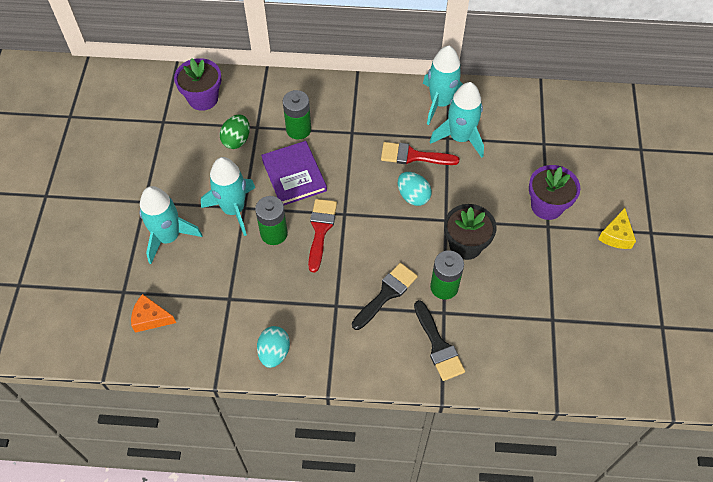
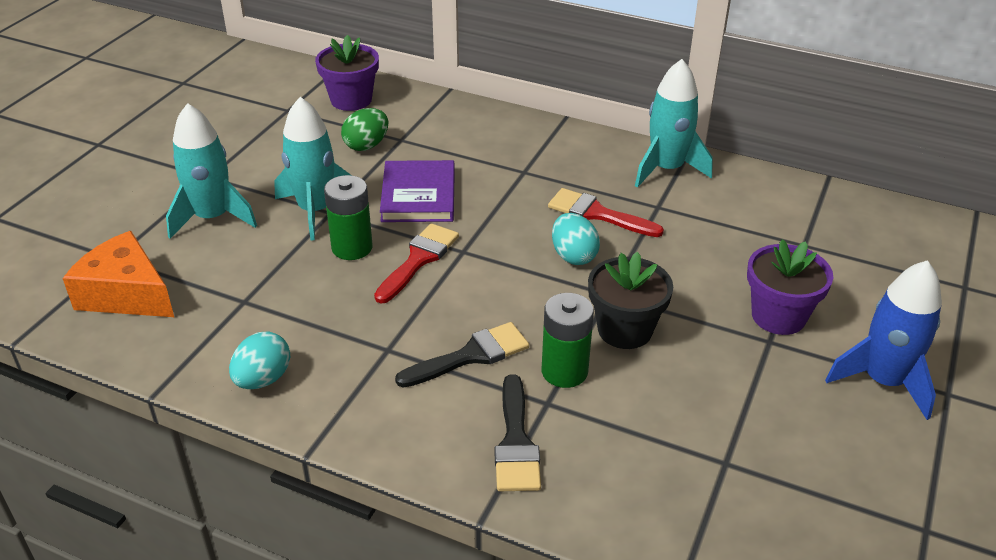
camera: 20 degrees right, 20 degrees down
orange cheese [131,294,176,333] -> orange cheese [62,231,174,317], size x1.65
green battery [283,90,311,139] -> none
turquoise rocket [430,82,484,158] -> none
yellow cheese [598,208,636,249] -> blue rocket [825,260,942,420]

